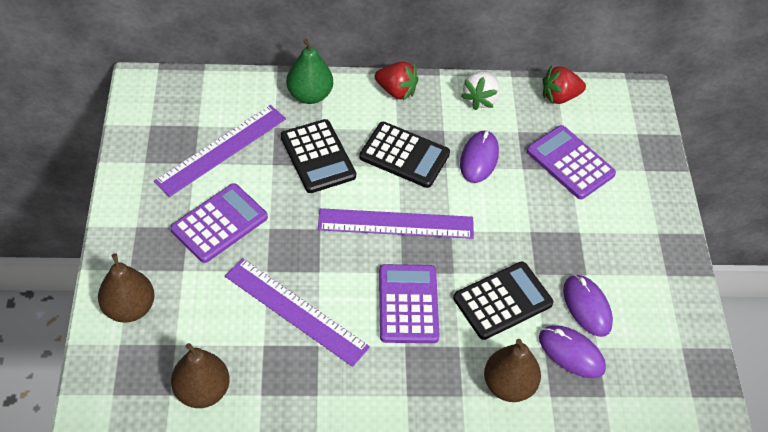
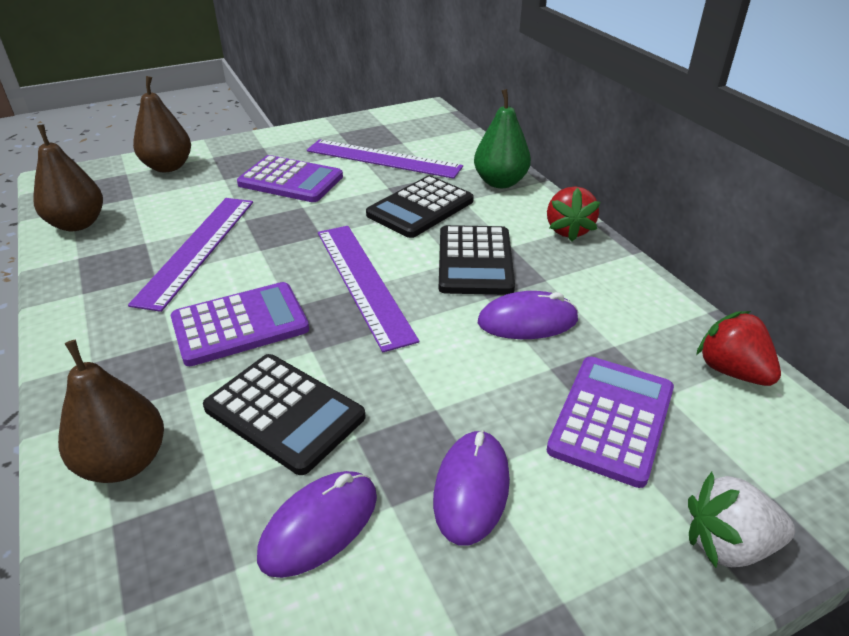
camera: 70 degrees right, 15 degrees down
white strawberry [461,71,500,110] -> white strawberry moved to [688,472,795,568]
purple mouse [539,325,606,378] -> purple mouse moved to [433,430,510,545]

